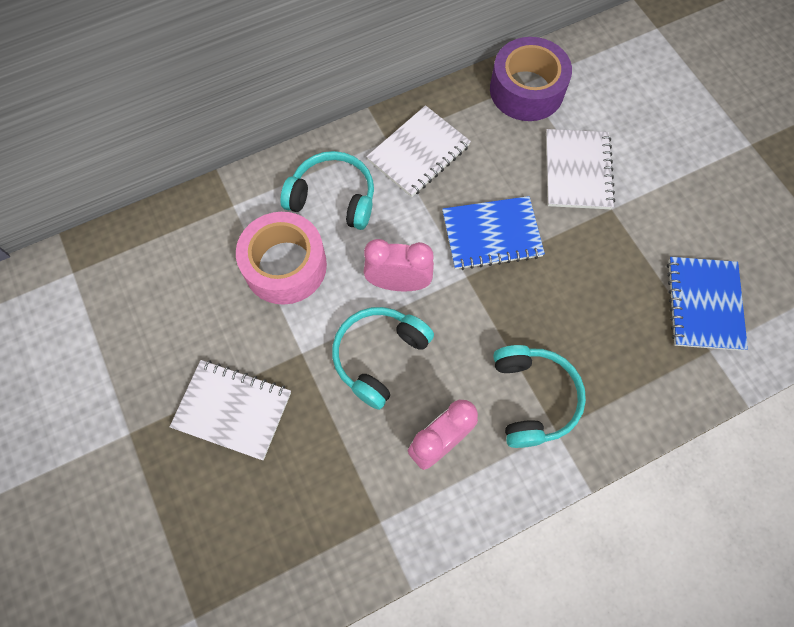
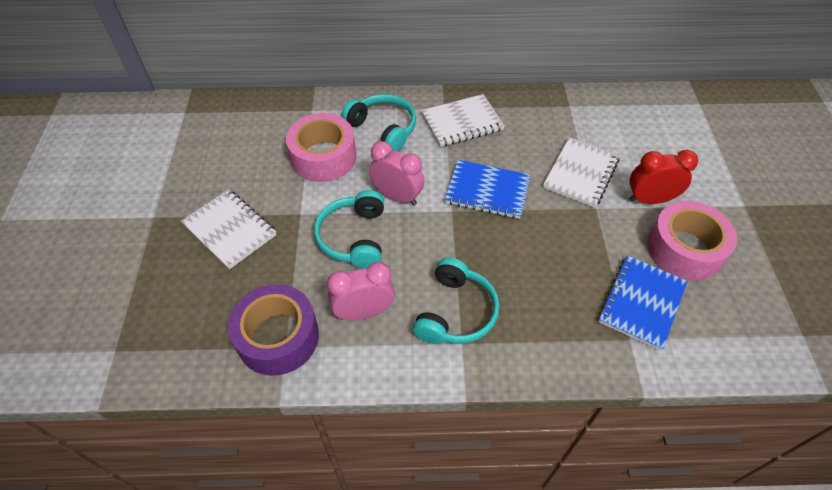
camera: 25 degrees right, 15 degrees down
turquoise headphones [332,307,434,410] -> turquoise headphones turned 60 degrees counterclockwise [314,190,384,269]
purple tape [490,37,572,121] -> purple tape moved to [228,284,319,376]
none -> red clock [629,150,698,204]
none -> pink tape [647,201,737,281]

